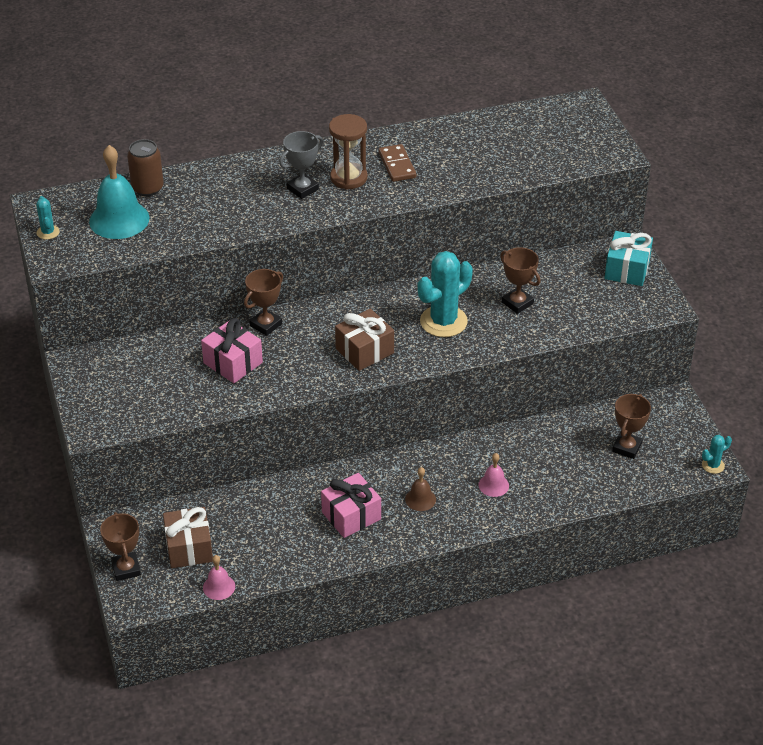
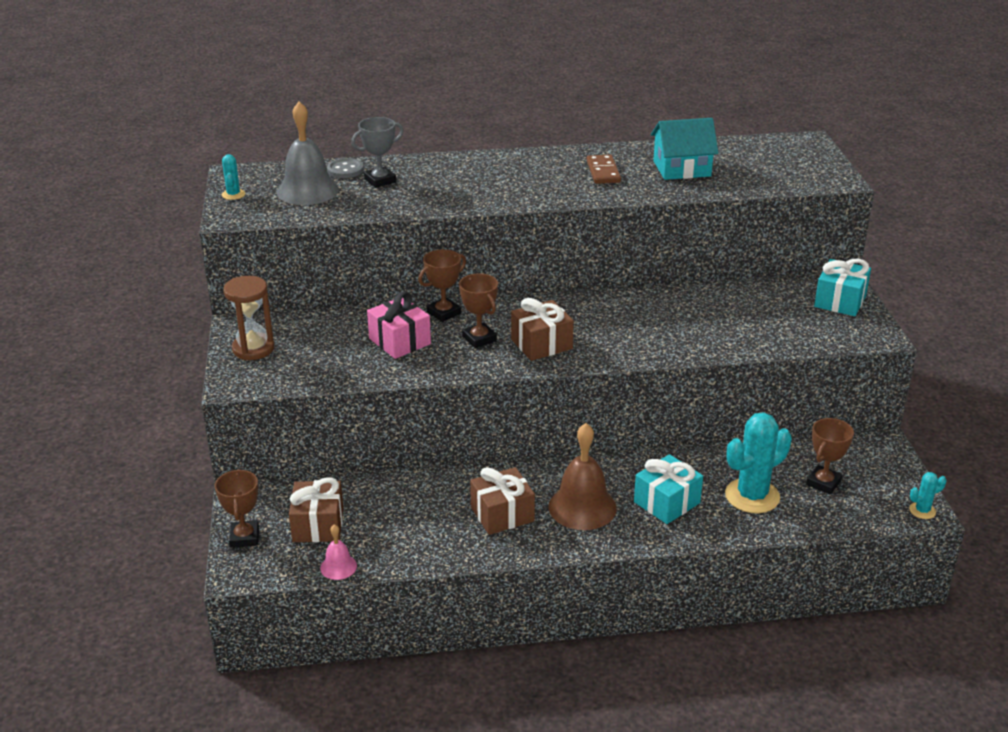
camera: 10 degrees right, 10 degrees down
turquoise bell [89,145,150,239] -> grey bell [277,102,339,205]
brown can [127,139,164,196] -> grey button [327,158,364,178]
grey trophy [279,131,323,199] -> grey trophy moved to [351,117,403,188]
pink gift [321,473,381,538] -> brown gift [470,467,535,535]
brown hourglass [329,114,367,190] -> brown hourglass moved to [223,276,274,360]
brown bell [405,467,436,511] -> brown bell [548,423,617,530], size x1.97
turquoise cactus [417,251,473,337] -> turquoise cactus moved to [725,412,792,513]
pink bell [478,453,509,497] -> turquoise gift [634,454,703,524]
brown trophy [500,247,541,314] -> brown trophy moved to [459,274,498,348]
none -> turquoise house [651,118,719,180]

